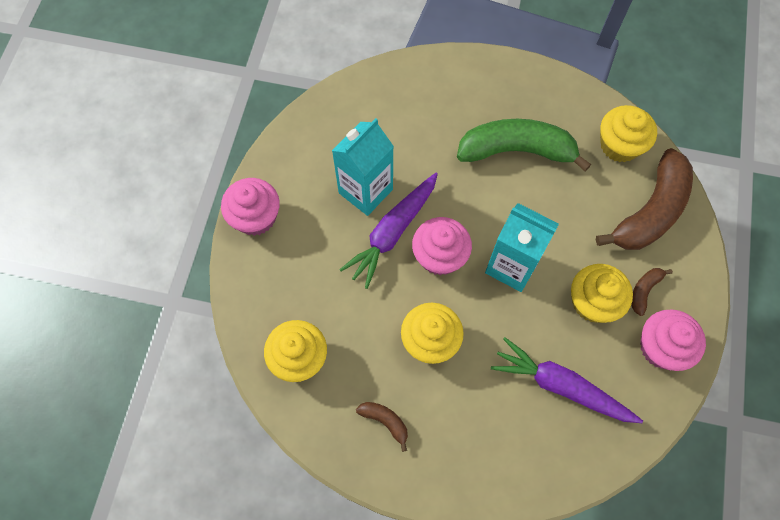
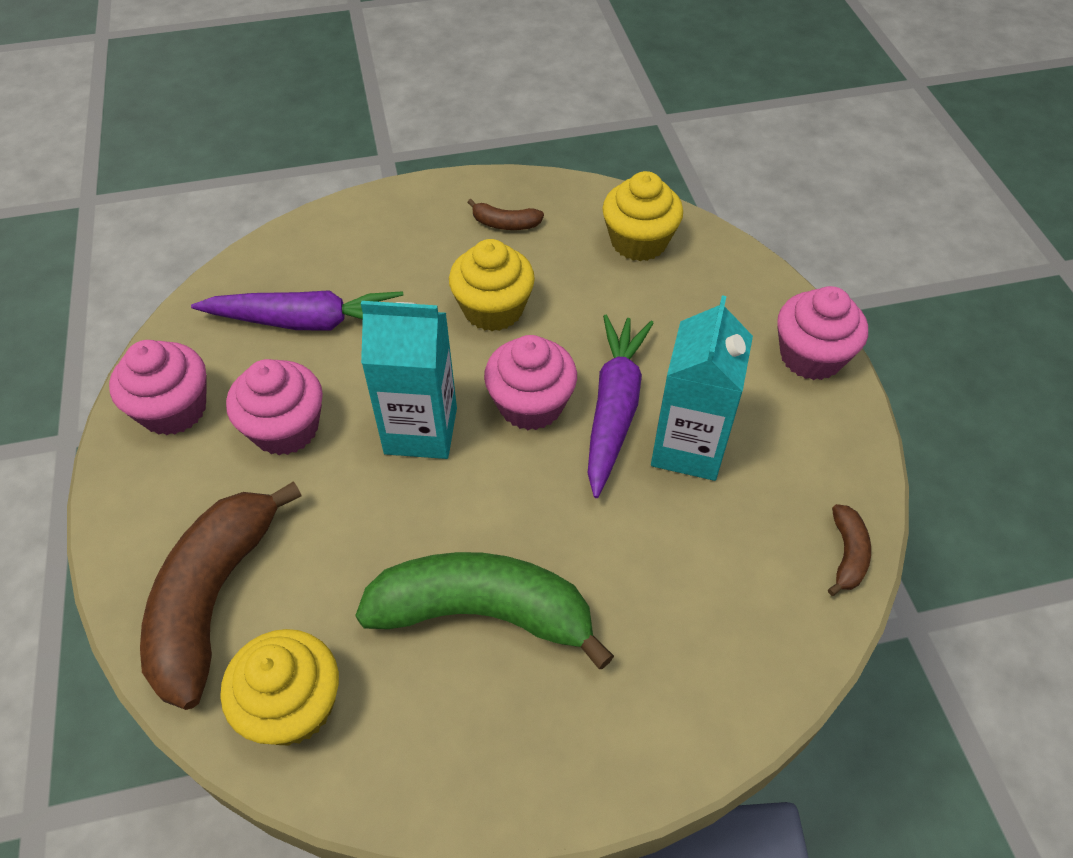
camera: 155 degrees right, 15 degrees down
green banana [457,119,591,171] -> green banana turned 150 degrees counterclockwise [355,552,614,669]
yellow cupcake [571,264,633,323] -> pink cupcake [226,359,323,455]
brown banana [631,268,673,316] -> brown banana moved to [828,504,871,596]

